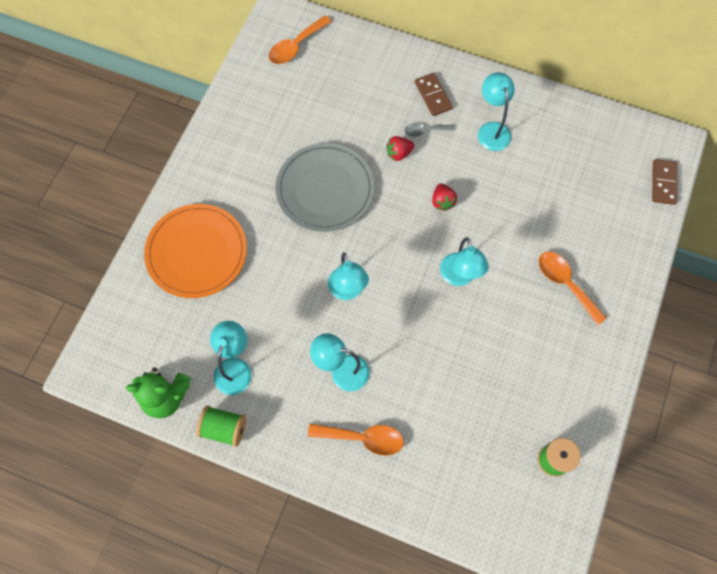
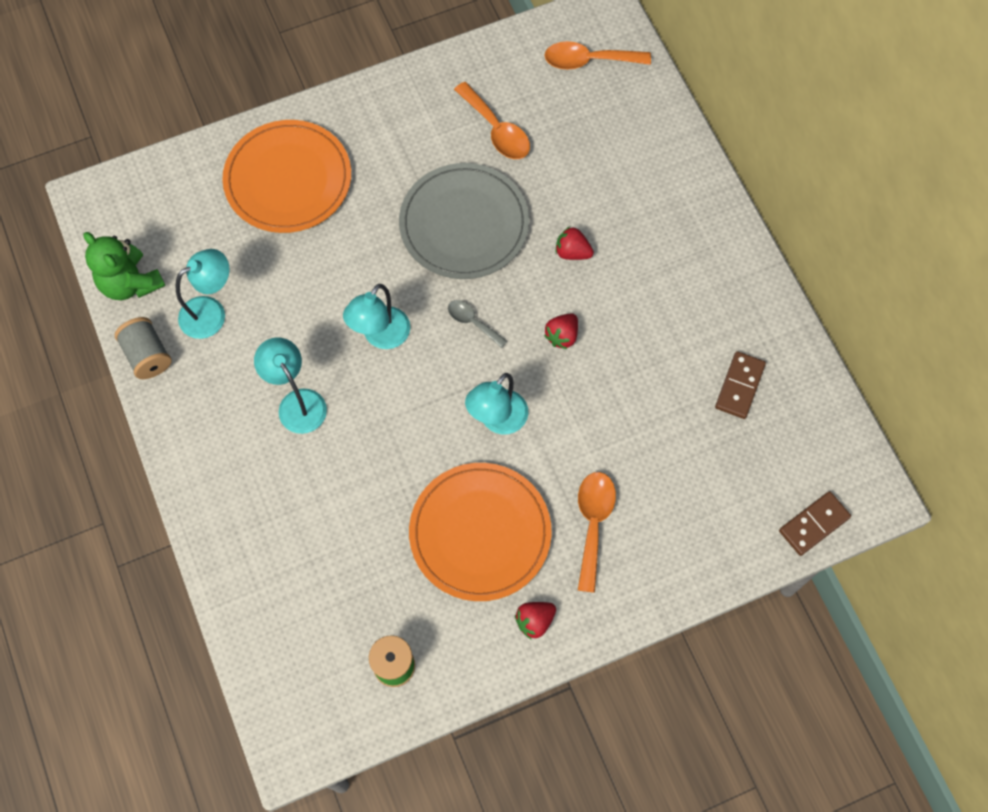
camera: 45 degrees right, 0 degrees up
green spool [196,406,246,447] -> grey spool [115,317,171,379]
orange spoon [308,424,404,456] -> orange spoon moved to [454,82,530,159]
grey spoon [404,123,454,137] -> grey spoon moved to [448,300,507,348]
brown domino [415,73,453,116] -> brown domino moved to [715,351,766,419]
turquoise lamp [478,72,515,151] -> none
none -> orange plate [409,463,552,601]
none -> red strawberry [515,602,556,640]

